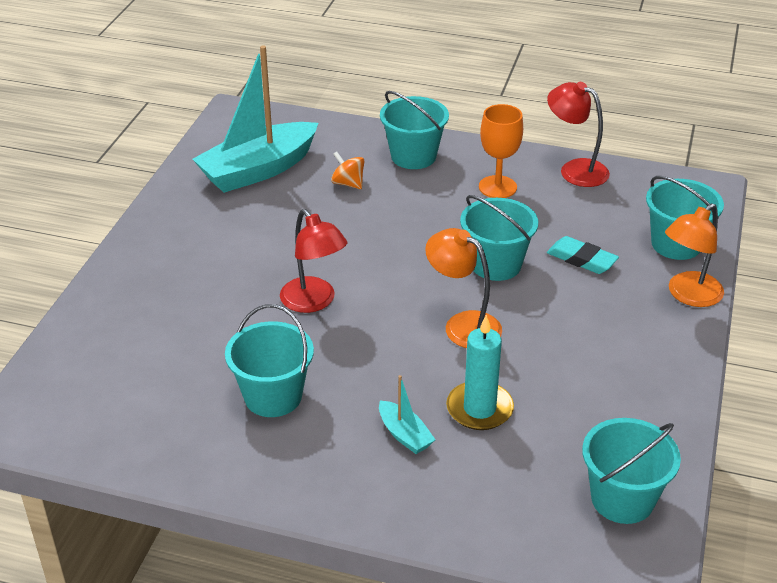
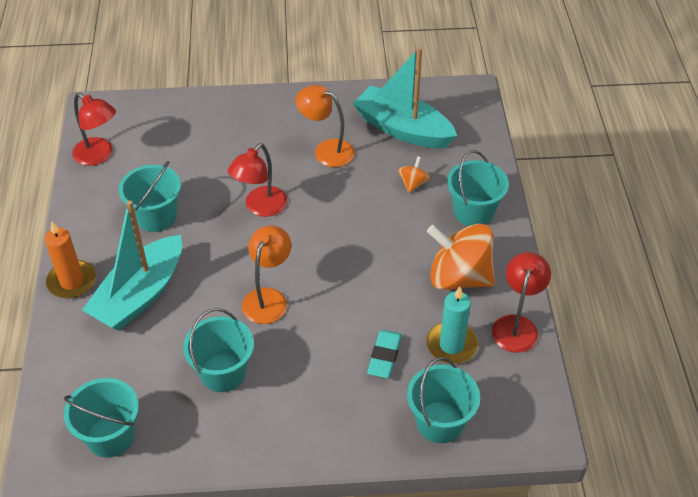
camera: 70 degrees right, 10 degrees up
turquoise boat [379,375,436,454] -> turquoise boat [82,200,182,331], size x2.30
turquoise candle [446,315,514,430] -> turquoise candle moved to [426,287,478,364]
turquoise bucket [460,195,538,281] -> turquoise bucket moved to [183,308,254,392]
orange goblet [479,104,523,198] -> orange spinning top [427,223,495,290]
orange lamp [665,203,724,307] -> orange lamp moved to [295,85,355,167]
none -> orange candle [45,222,96,299]
none -> red lamp [72,93,116,166]

